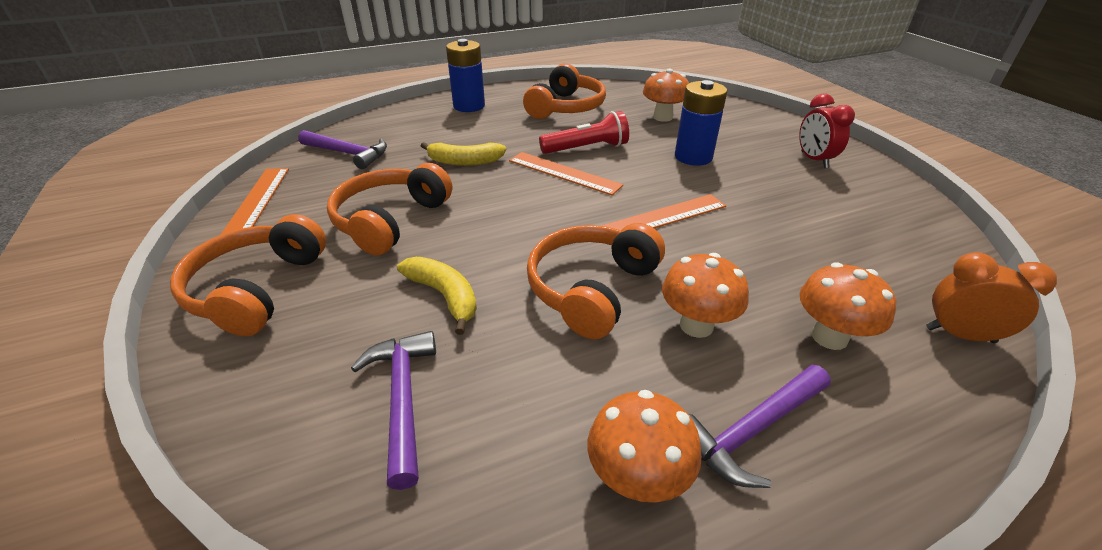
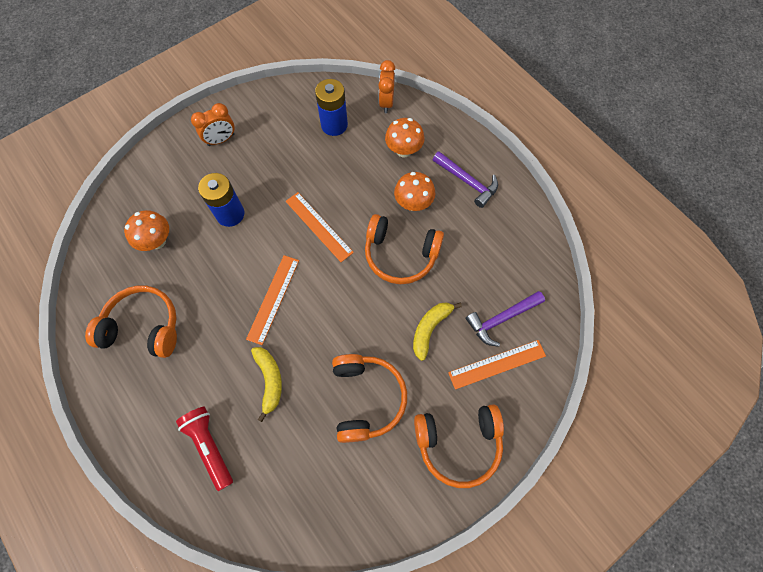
camera: 105 degrees left, 30 degrees up
orange ruler [220,168,289,235] -> orange ruler moved to [448,340,546,390]
purple hammer [298,130,387,169] -> none
orange headphones [327,163,452,256] -> orange headphones turned 105 degrees counterclockwise [332,354,407,443]
blue battery [446,39,485,112] -> blue battery moved to [315,79,348,136]
red flashlight [539,111,629,154] -> red flashlight moved to [176,407,233,491]
orange mushroom [588,390,701,503] -> none
red clock [799,94,855,168] -> orange clock [191,103,235,146]

